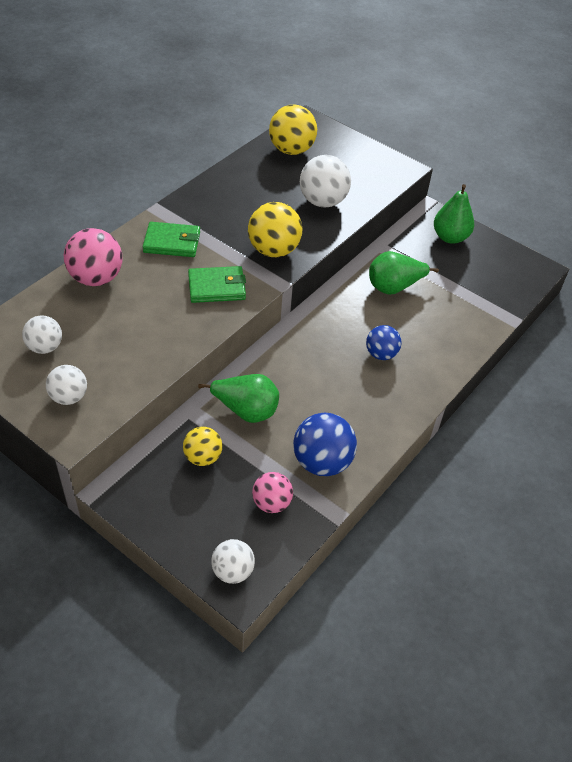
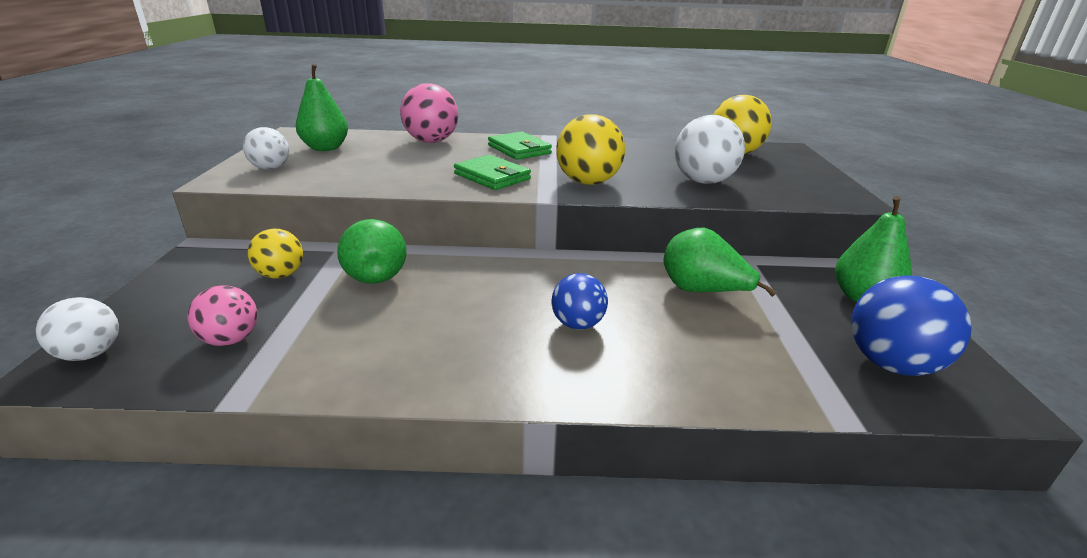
camera: 55 degrees right, 20 degrees down
white ball [22,315,62,354] -> green pear [296,64,348,151]
blue ball [293,413,357,476] -> blue ball moved to [851,275,972,376]

